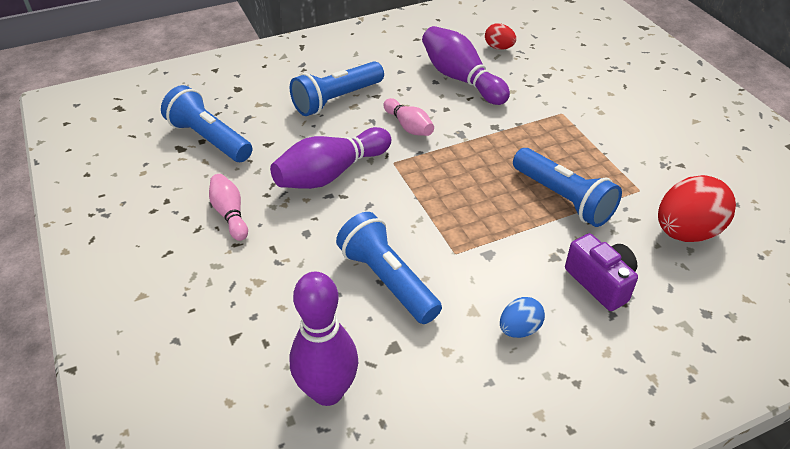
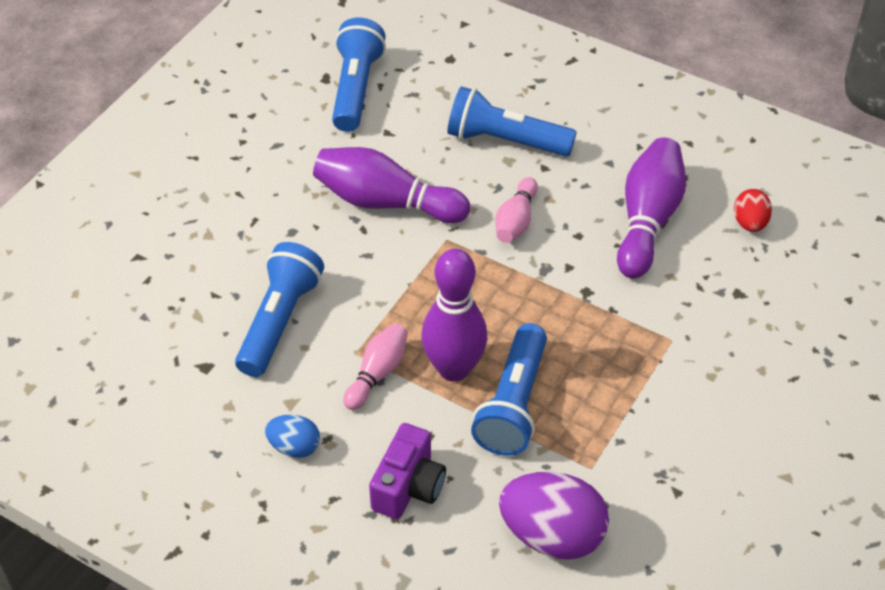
camera: 55 degrees right, 5 degrees up
pink bowling pin [209,174,248,241] -> pink bowling pin moved to [343,323,408,410]
purple bowling pin [290,271,358,406] -> purple bowling pin moved to [421,249,488,382]
red egg [658,175,736,242] -> purple egg [499,472,609,560]

